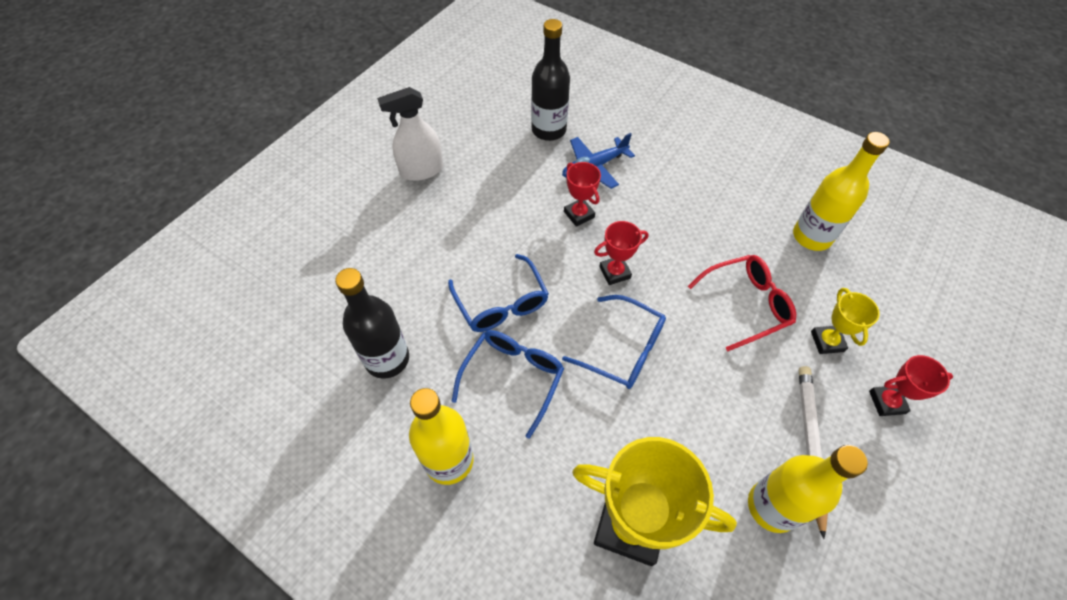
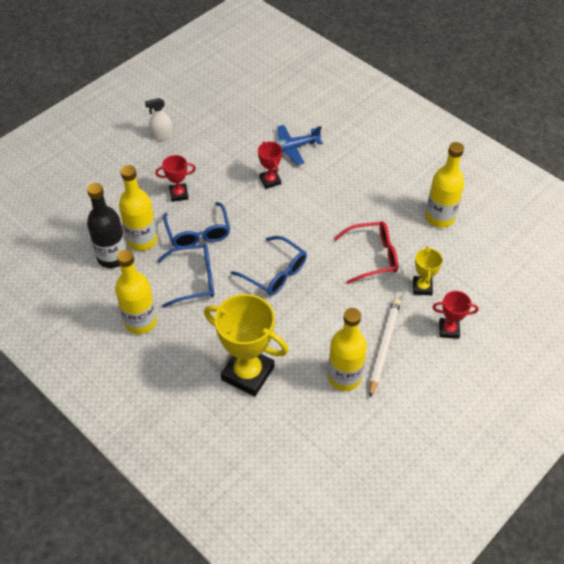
camera: 10 degrees right, 5 degrees down
white spray bottle [377,87,443,181] -> white spray bottle [145,98,173,141], size x0.65
blue glasses [452,330,564,439] -> blue glasses turned 45 degrees clockwise [157,244,214,308]
black bottle [531,19,570,141] -> none
red trophy [594,221,648,285] -> red trophy moved to [155,155,196,202]
none -> yellow bottle [119,165,158,251]

